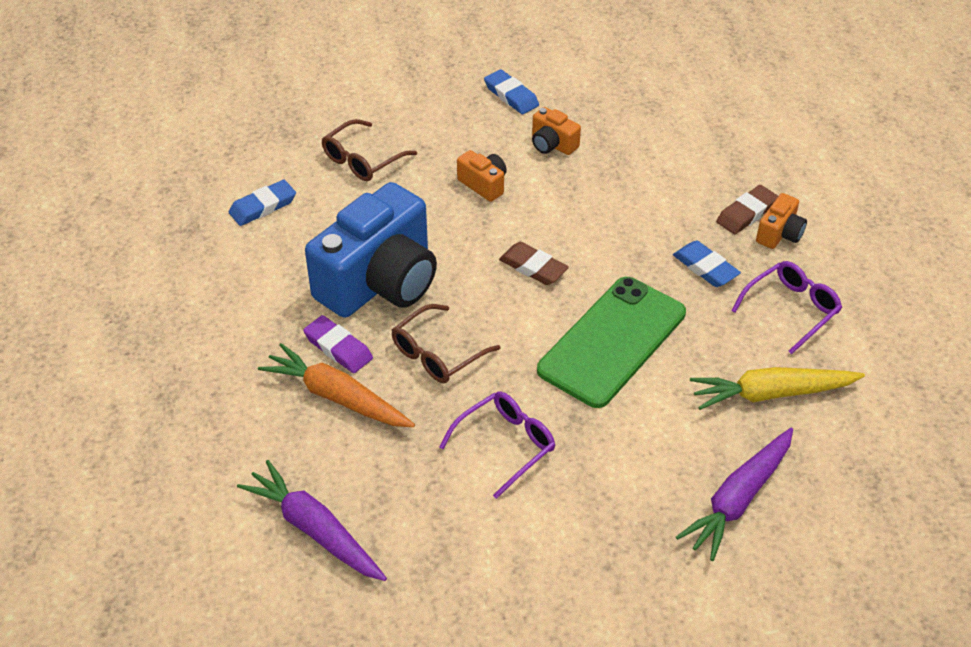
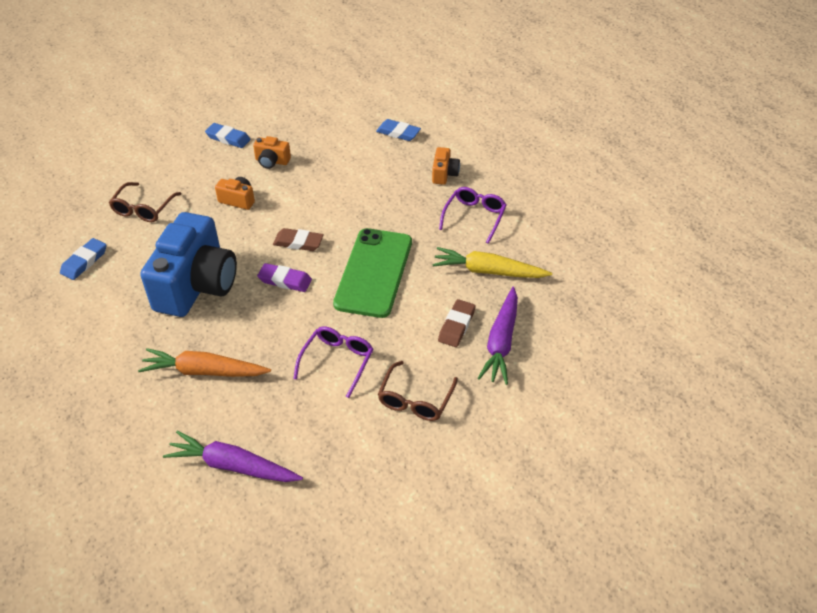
camera: 25 degrees left, 0 degrees up
purple eraser [303,315,373,373] -> purple eraser moved to [257,263,312,292]
brown glasses [392,304,500,383] -> brown glasses moved to [378,361,458,421]
blue eraser [673,241,741,287] -> blue eraser moved to [376,119,421,141]
yellow carrot [690,367,865,410] -> yellow carrot turned 45 degrees clockwise [432,247,552,278]
brown eraser [716,185,778,234] -> brown eraser moved to [438,299,476,347]

